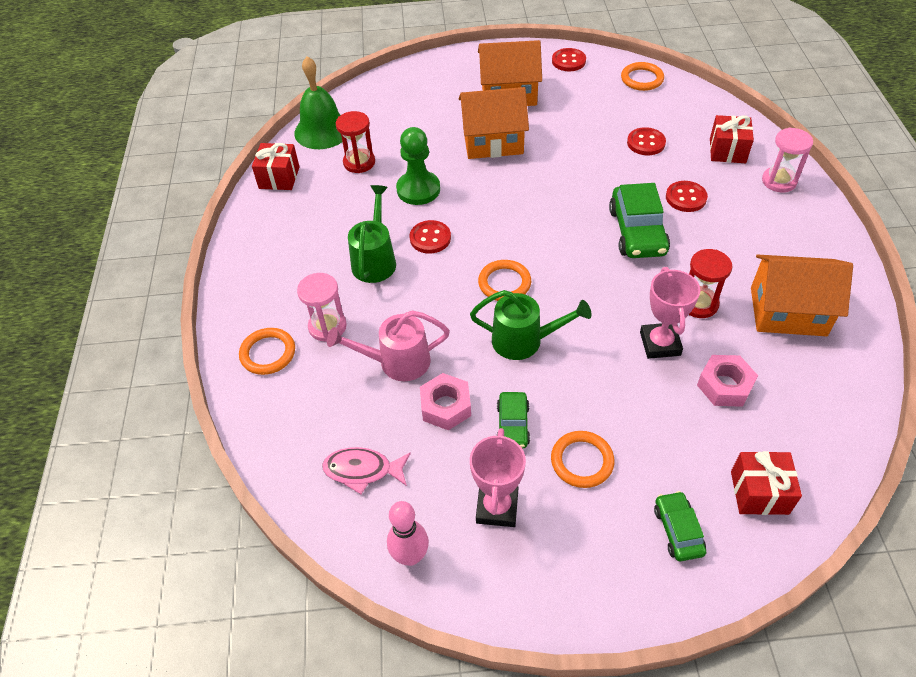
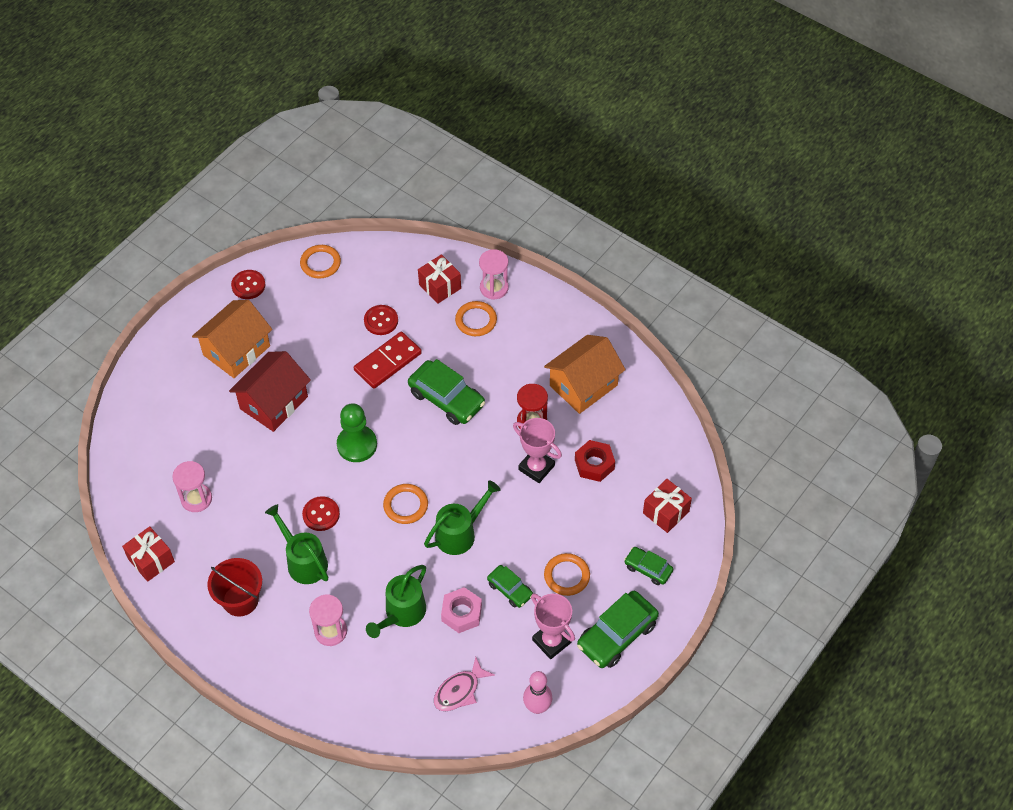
camera: 50 degrees left, 5 degrees up
orange ring [239,328,295,375] -> orange ring moved to [455,301,497,336]
green bell [294,56,342,149] -> none
pink watering can [327,310,450,381] -> green watering can [366,565,426,638]
red hourglass [336,111,375,173] -> pink hourglass [172,461,212,512]
green pawn [396,127,440,205] -> green pawn moved to [337,403,377,462]
orange house [459,87,529,159] -> red house [229,351,311,432]
red button [666,181,708,212] -> none
pink nut [697,355,758,407] -> red nut [575,440,615,482]
none -> red bucket [208,558,262,617]
none -> red domino [354,332,422,389]
none -> green car [577,591,659,668]

